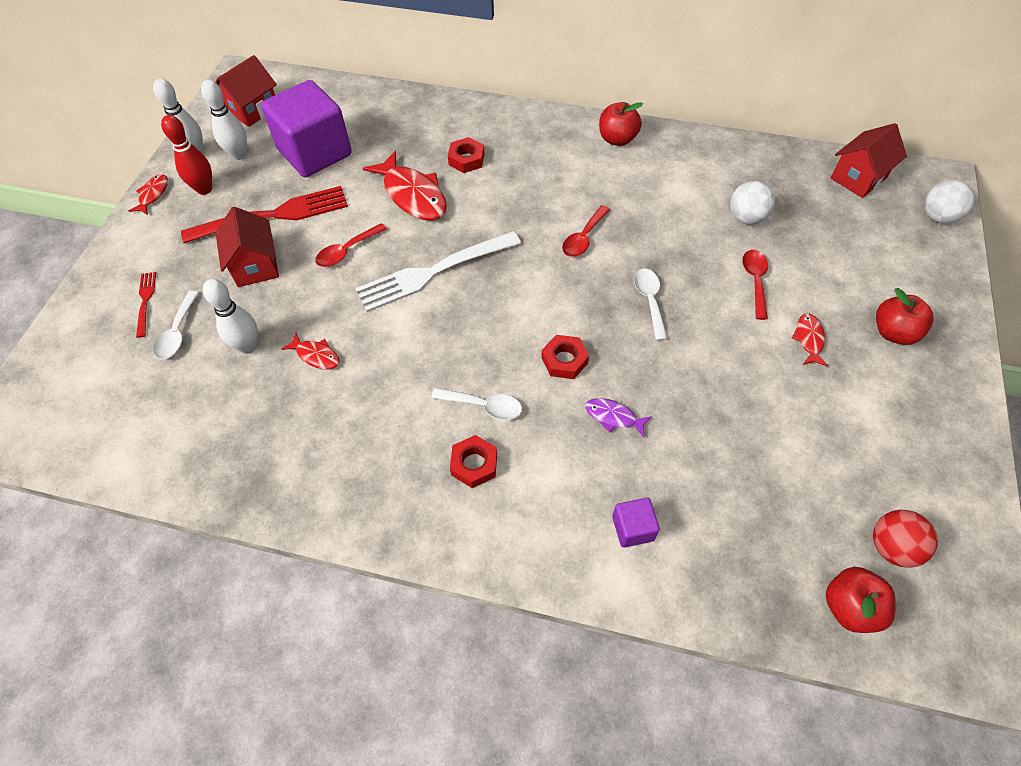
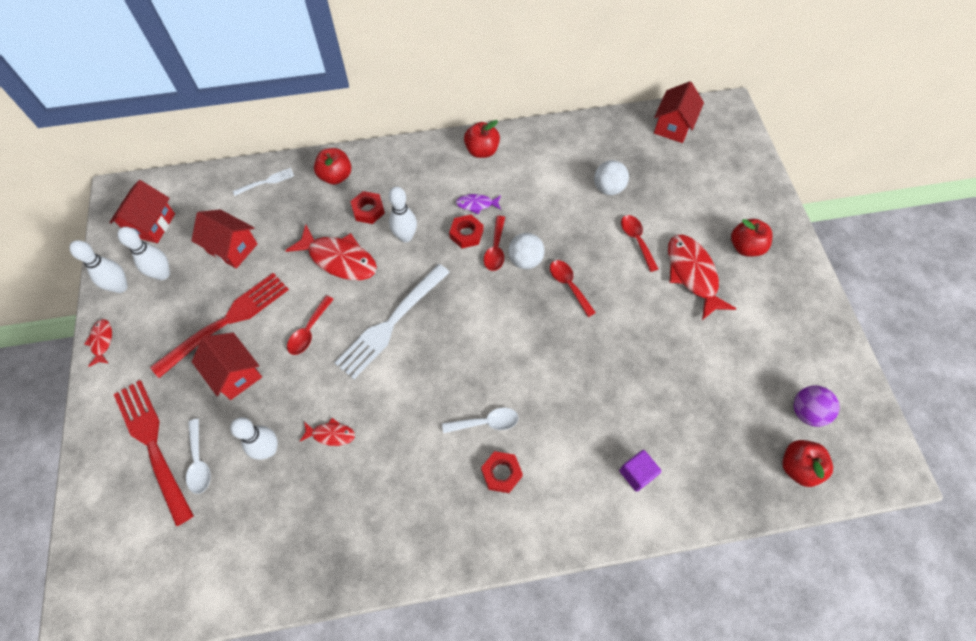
camera: 25 degrees left, 5 degrees up
red fork [136,272,156,338] -> red fork [113,380,194,526], size x2.16
red bowling pin [161,115,212,195] -> none
purple cube [261,80,352,177] -> red house [191,210,257,269]
red nut [541,335,589,379] -> red nut moved to [449,215,483,248]
purple fish [585,398,652,437] -> purple fish moved to [456,194,501,214]
white spoon [634,269,668,341] -> red spoon [550,260,596,317]
red fish [792,313,828,367] -> red fish [668,235,736,320], size x1.98
red ball [873,510,938,568] -> purple ball [794,386,840,427]
white ball [924,180,974,224] -> white ball moved to [508,233,545,269]
none -> white fork [233,168,294,196]
none -> red apple [314,148,351,185]
none -> white bowling pin [389,187,417,242]

